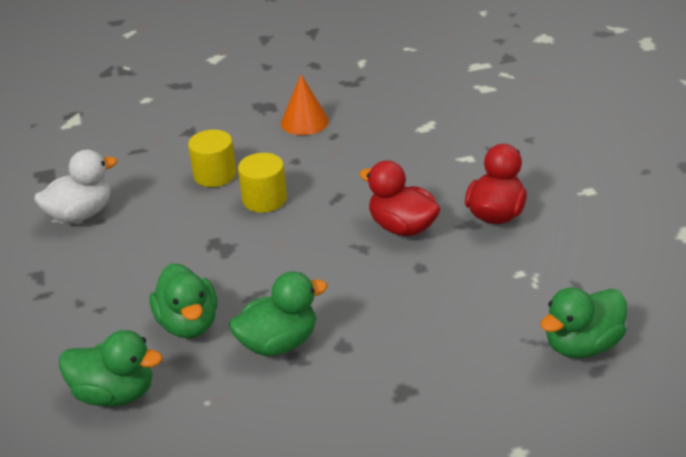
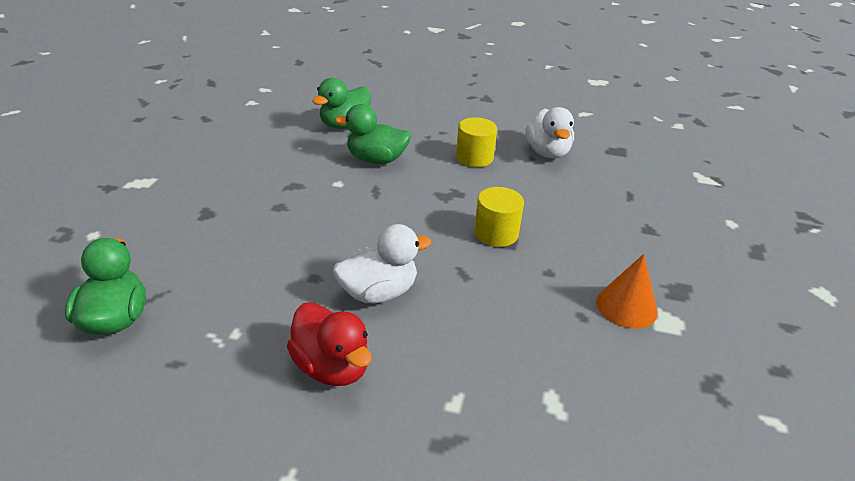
camera: 115 degrees right, 0 degrees up
yellow cylinder [188,130,237,187] -> yellow cylinder moved to [456,117,497,167]
green duck [229,271,328,356] -> none
red duck [359,160,441,236] -> white duck [333,224,431,303]

